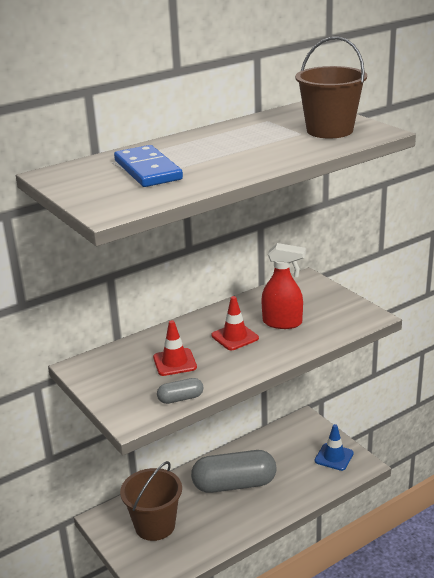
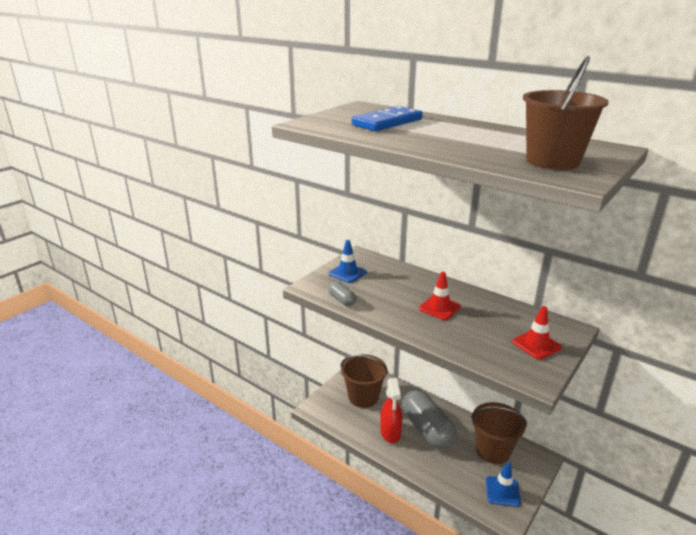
camera: 70 degrees right, 0 degrees up
red traffic cone [153,320,197,376] -> red traffic cone moved to [512,306,562,360]
red spray bottle [262,243,306,329] -> red spray bottle moved to [380,378,402,443]
none -> blue traffic cone [329,240,367,283]
none -> brown bucket [471,402,527,464]

